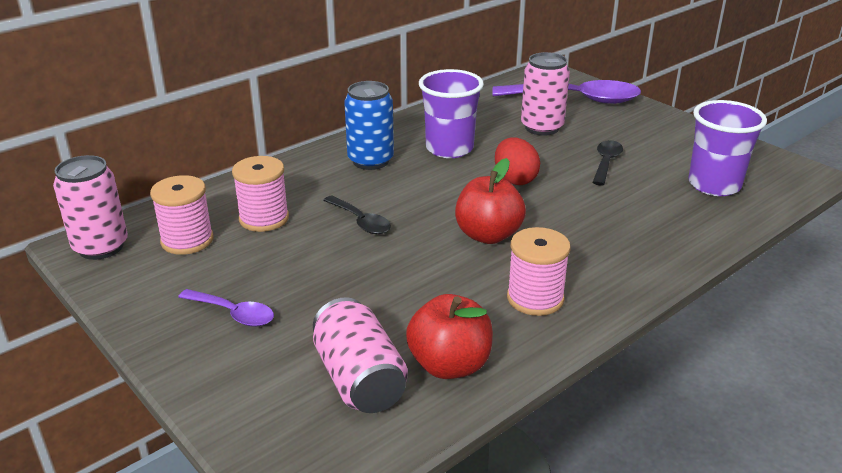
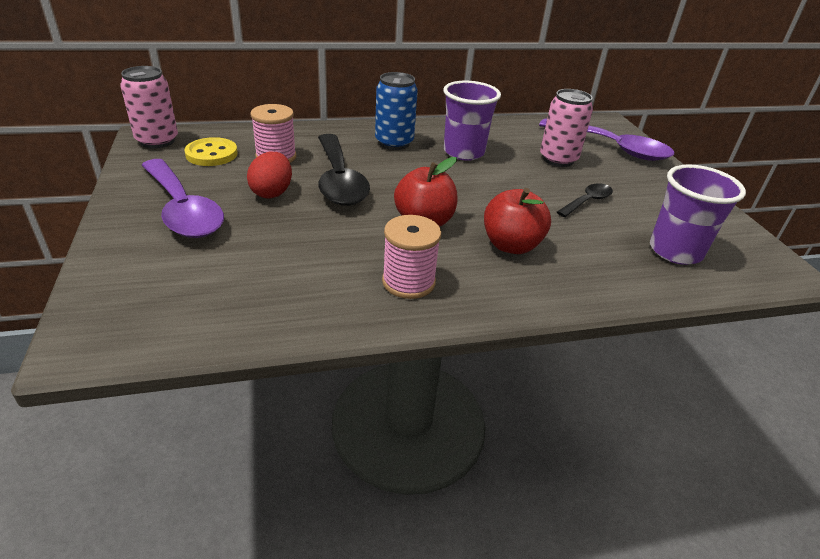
camera: 25 degrees right, 5 degrees up
pink spool [150,175,214,255] -> yellow button [184,137,238,166]
purple spoon [178,289,274,327] -> purple spoon [142,159,224,238], size x1.97
pink can [313,297,408,413] -> none
black spoon [323,196,391,234] -> black spoon [318,134,370,206], size x1.97
red apple [406,294,493,379] -> red apple moved to [484,188,551,254]
red egg [495,138,540,185] -> red egg moved to [247,152,292,198]

